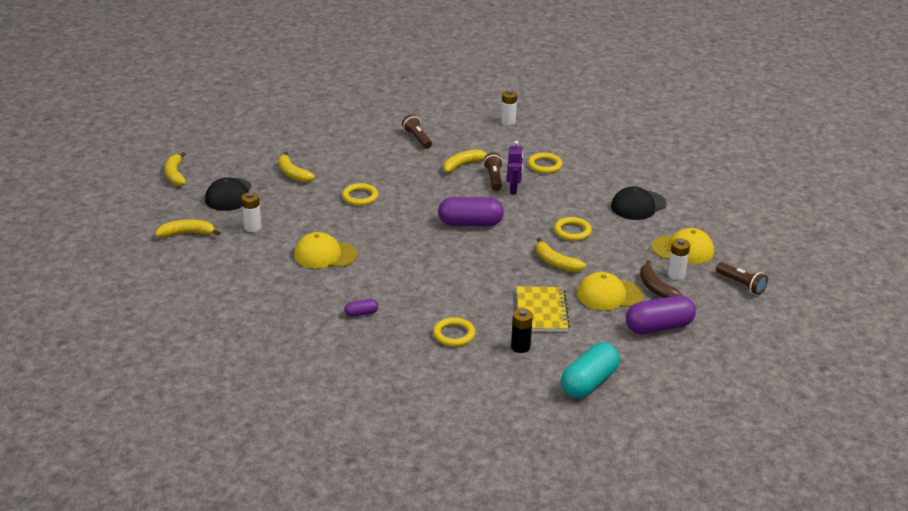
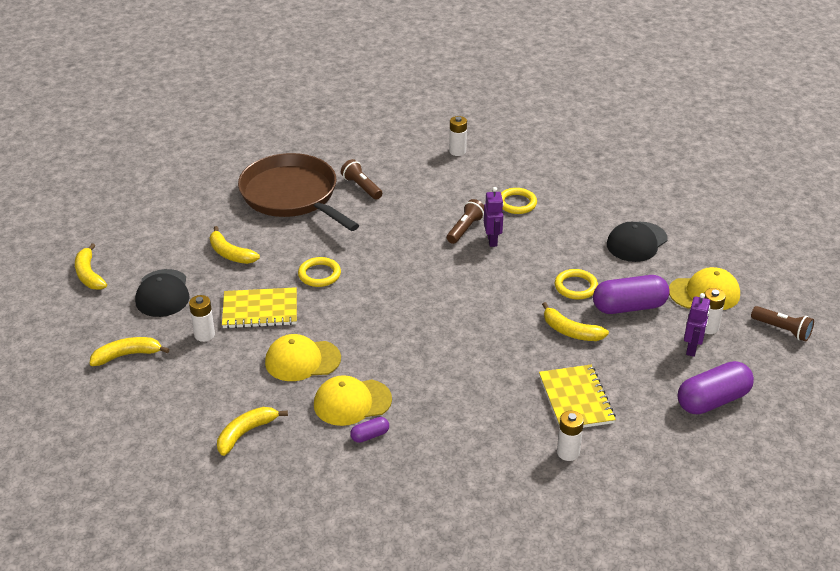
camera: 10 degrees left, 5 degrees up
yellow ring [433,317,475,347] -> none
purple capsule [438,197,504,226] -> purple capsule moved to [593,275,670,314]
yellow banana [443,150,487,173] -> yellow banana moved to [217,407,288,456]
brown flashlight [483,153,503,191] -> brown flashlight turned 45 degrees clockwise [447,199,484,244]
black battery [511,309,533,353] -> white battery [557,411,584,461]
turquoise capsule [561,342,620,398] -> none
yellow cap [577,272,643,310] -> yellow cap moved to [314,375,392,426]
brown banana [640,260,683,298] -> purple robot [684,293,711,357]
none -> yellow notebook [222,287,297,329]
none -> brown pan [238,153,359,231]

